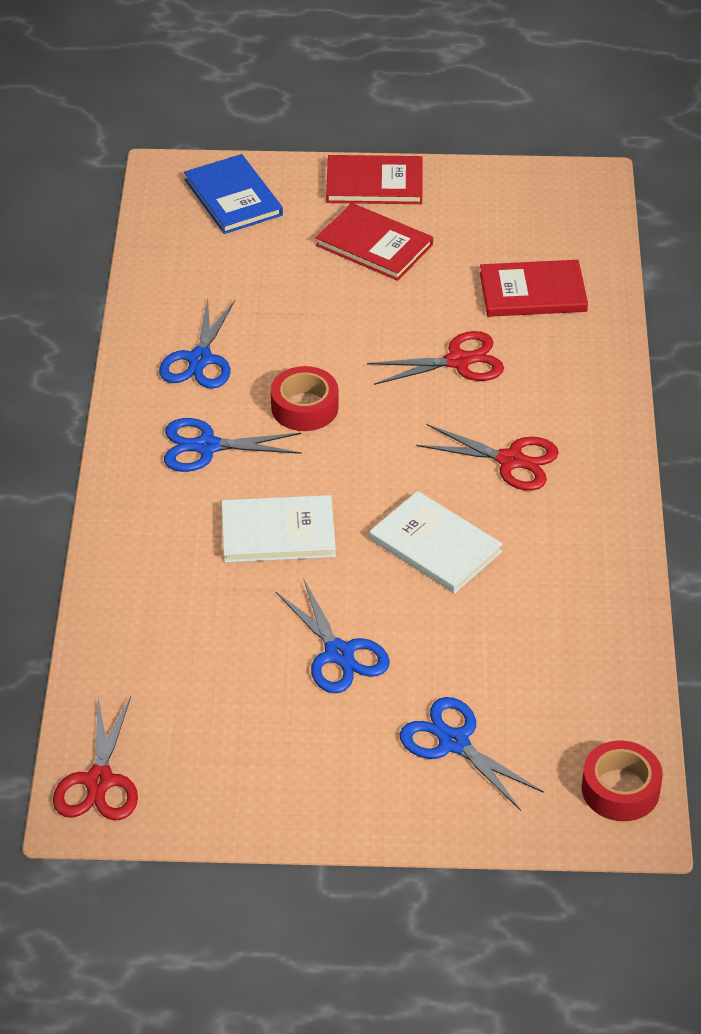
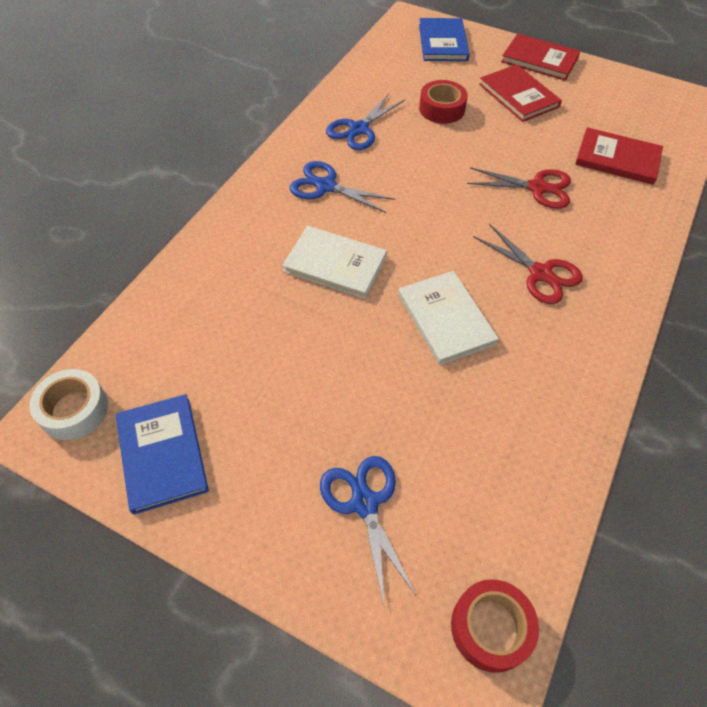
camera: 25 degrees right, 10 degrees up
red scissors [53,696,138,820] -> white tape [29,369,108,440]
red tape [271,366,338,431] -> red tape moved to [419,80,468,124]
blue scissors [276,580,390,693] -> none
none -> blue book [116,394,209,515]

